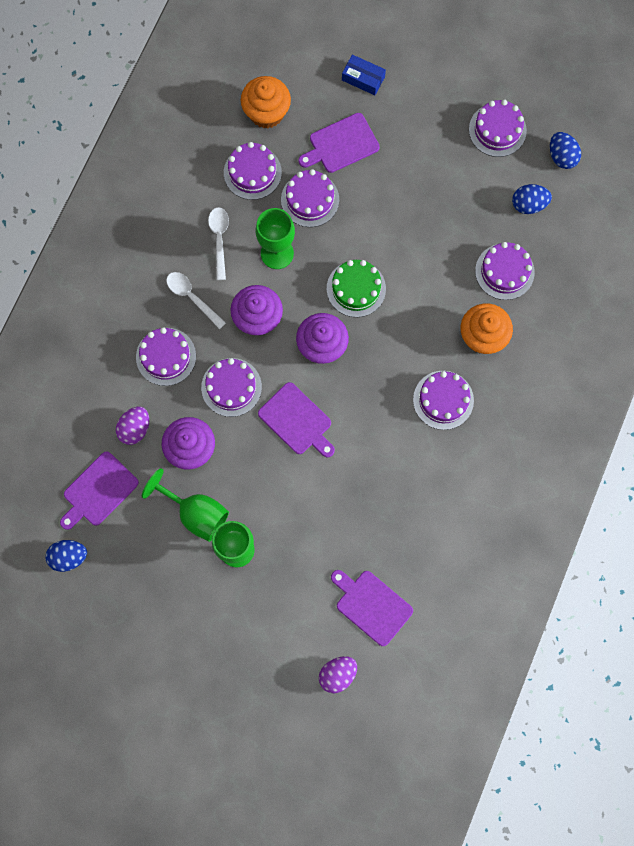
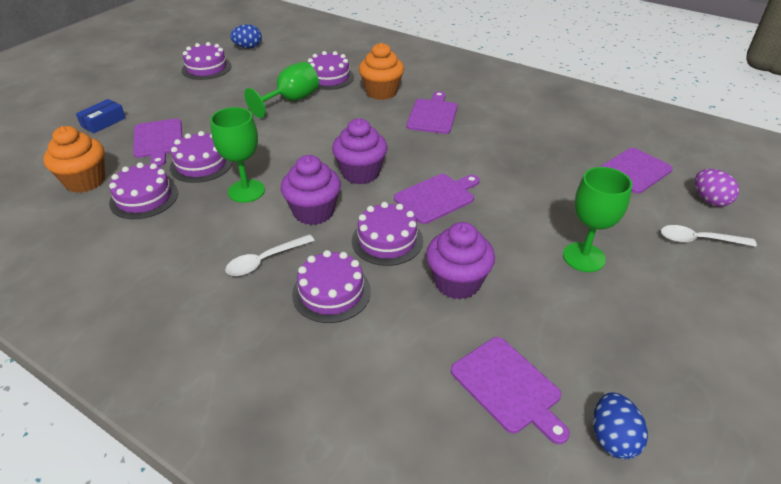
camera: 80 degrees left, 35 degrees down
purple egg [116,407,149,445] -> none
green goblet [142,468,229,542] -> green goblet moved to [244,61,319,118]
white spoon [208,207,229,280] -> white spoon moved to [661,225,757,247]
green cake [327,260,386,317] -> none
purple cake [413,371,474,430] -> purple cutting board [406,91,457,134]
blue egg [512,184,552,214] -> none

